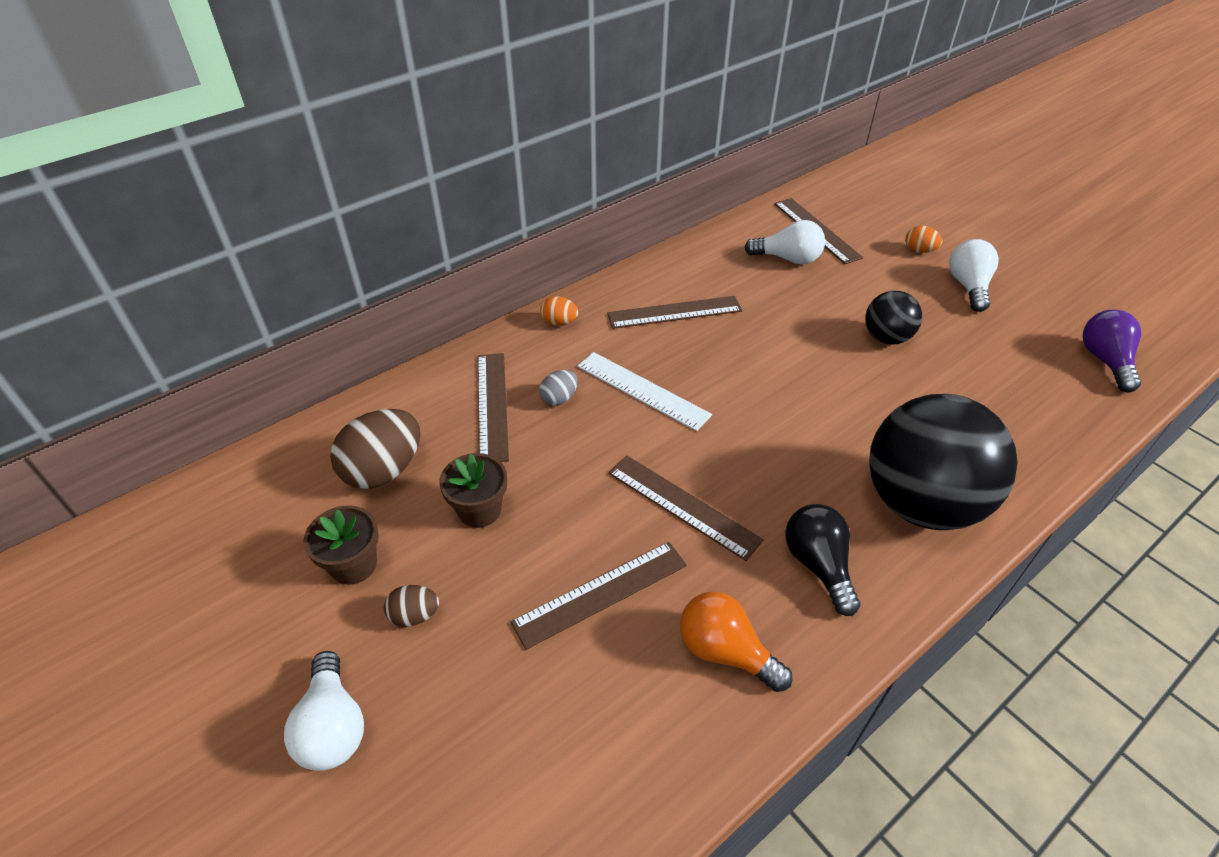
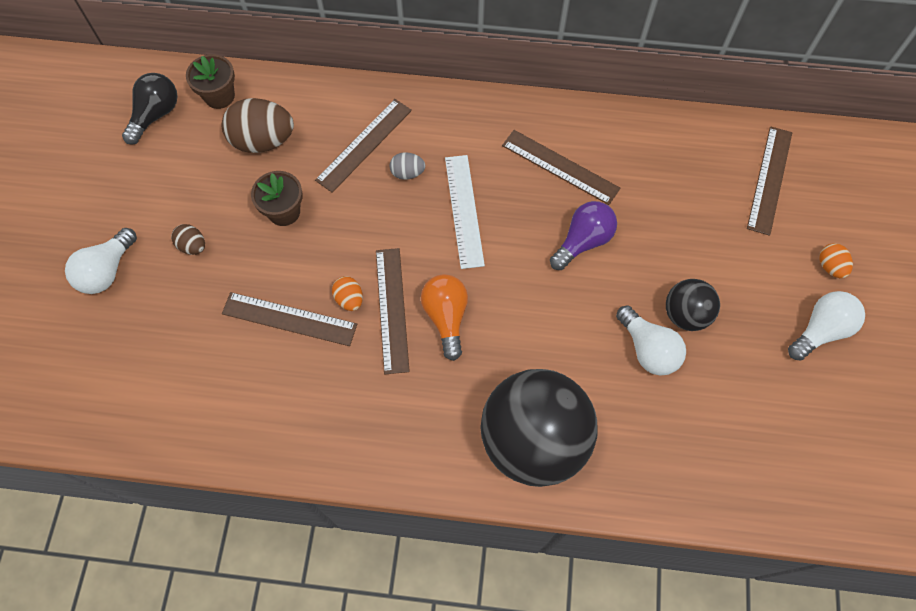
camera: 45 degrees right, 20 degrees up
brown flower pot [303,505,379,585] -> brown flower pot moved to [186,54,235,109]
orange egg [540,296,578,326] -> orange egg moved to [332,276,363,311]
orange light bulb [680,592,793,692] -> orange light bulb moved to [421,274,468,361]
white light bulb [744,220,825,264] -> white light bulb moved to [616,305,686,376]
black light bulb [785,504,861,616] -> black light bulb moved to [122,73,178,145]
purple light bulb [1083,310,1141,392] -> purple light bulb moved to [550,201,617,270]

